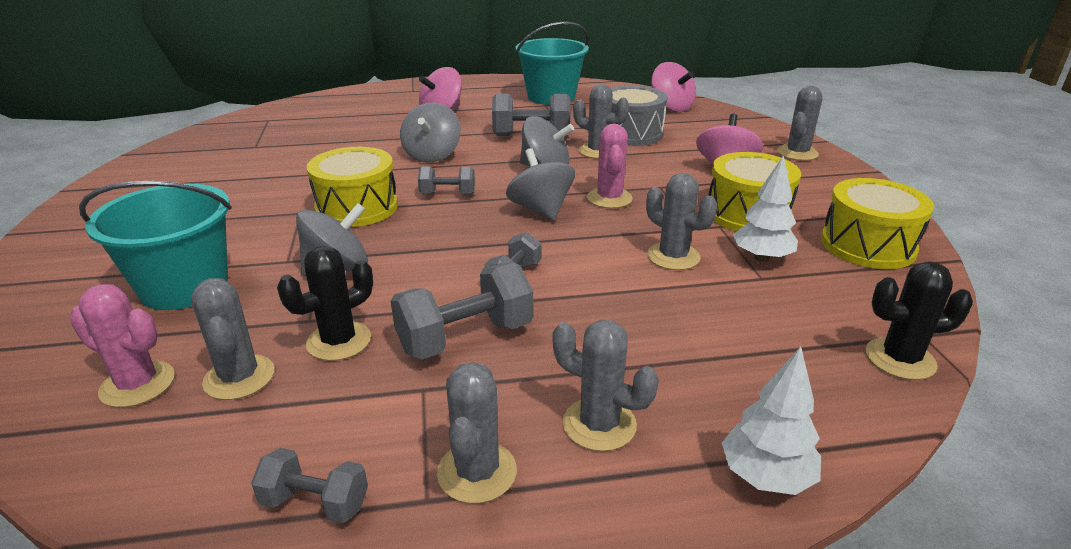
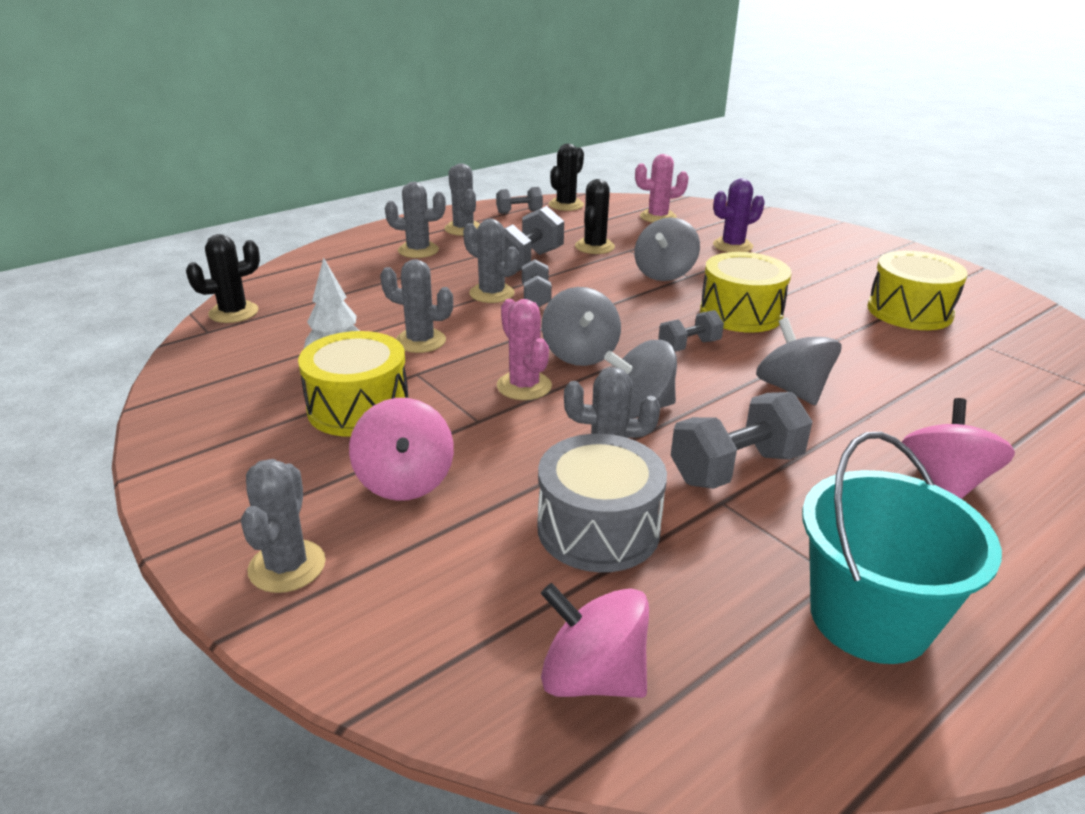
camera: 150 degrees right, 0 degrees up
turquoise bucket [79,180,232,310] -> purple cactus [713,179,765,252]
grey cactus [191,278,274,400] -> grey cactus moved to [463,219,519,303]
grey spinning top [506,148,575,221] -> grey spinning top turned 45 degrees clockwise [542,287,621,366]
white tree [722,347,821,495] -> none
yellow drum [821,178,934,269] -> yellow drum moved to [867,251,968,330]
none -> black cactus [549,144,584,211]

